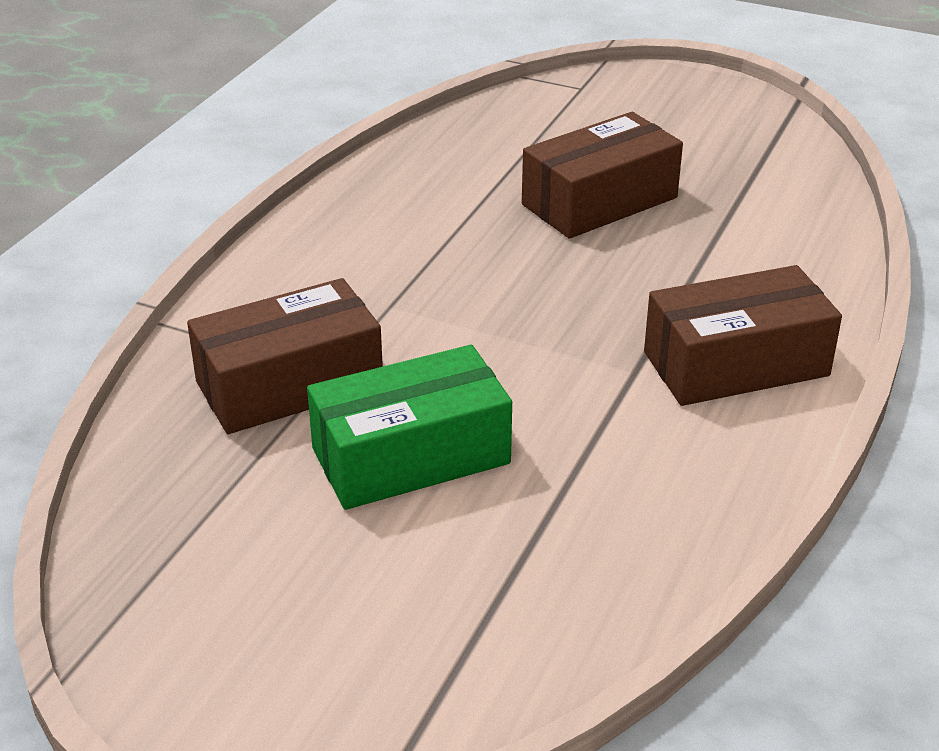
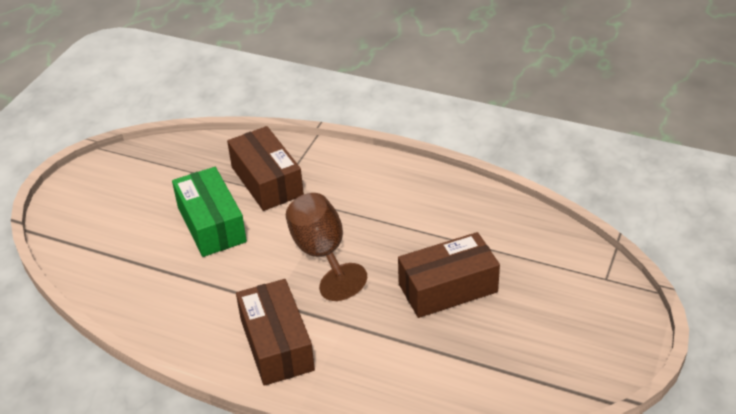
camera: 90 degrees right, 5 degrees up
brown box [522,112,683,239] -> brown box turned 75 degrees counterclockwise [398,232,500,318]
none -> brown goblet [286,193,367,301]

